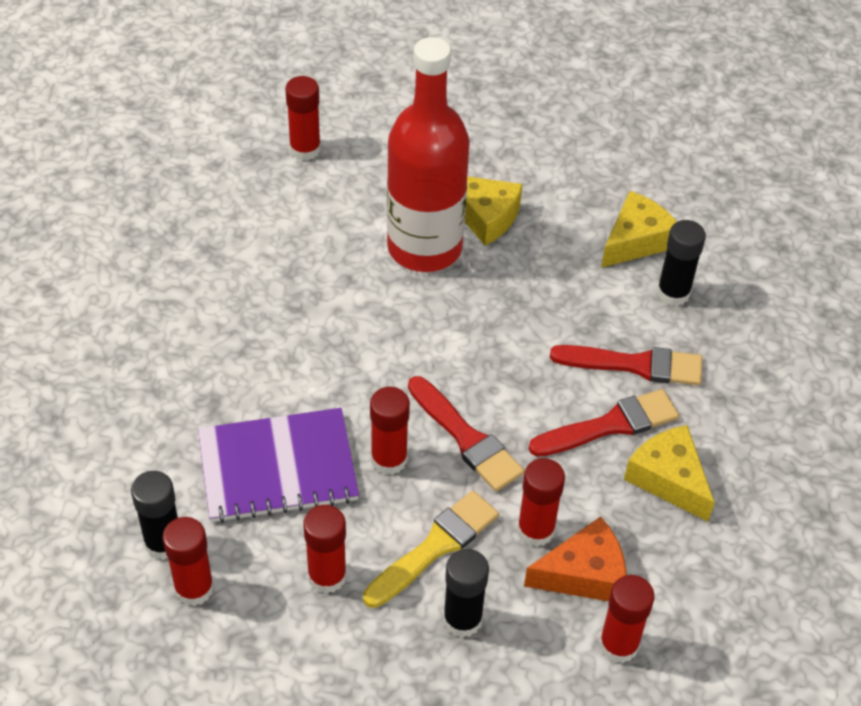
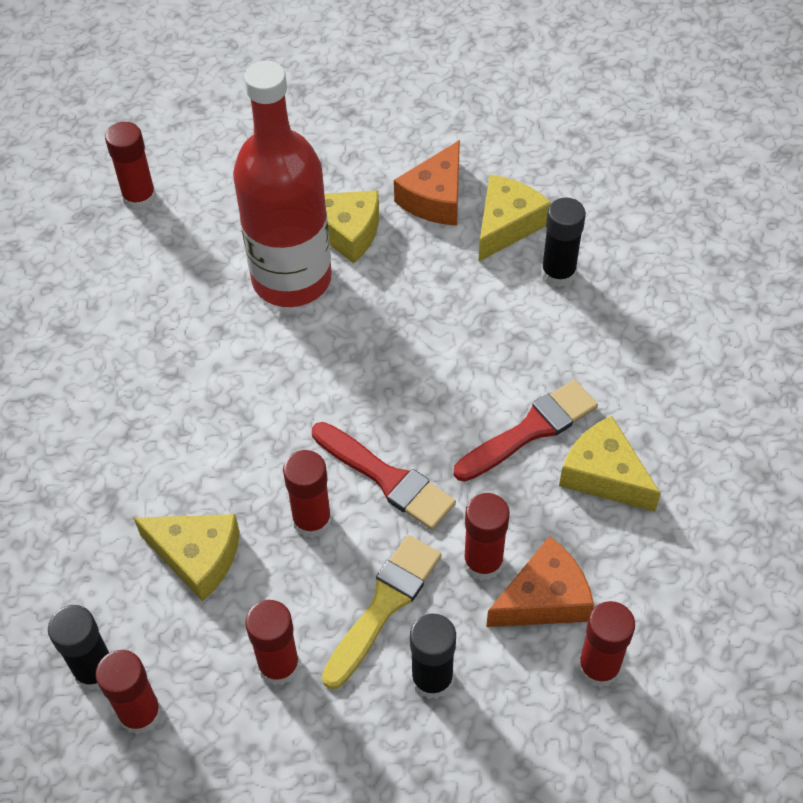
camera: 10 degrees left, 5 degrees up
purple notebook [198,408,359,523] -> yellow cheese [134,514,240,602]
red brush [550,345,702,386] -> none
none -> orange cheese [394,140,460,225]

